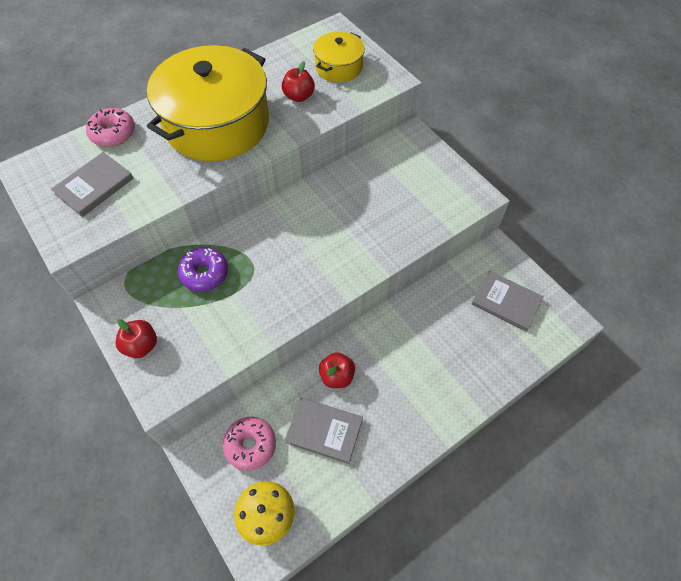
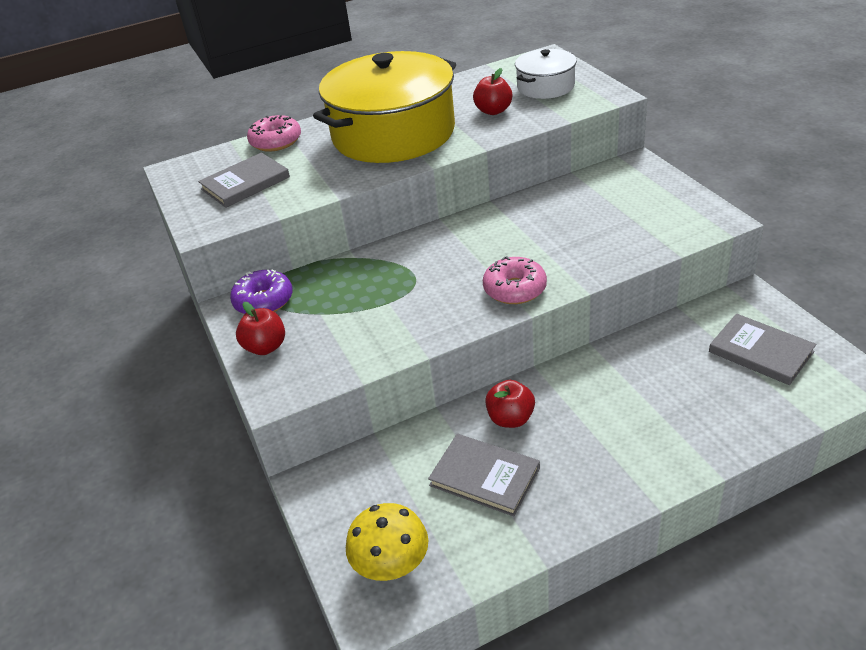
camera: 15 degrees right, 20 degrees down
purple donut [178,247,228,292] -> purple donut moved to [230,269,293,314]
pink donut [223,417,276,471] -> pink donut moved to [483,256,547,304]
yellow pot [313,31,365,82] -> white pot [515,49,577,99]

